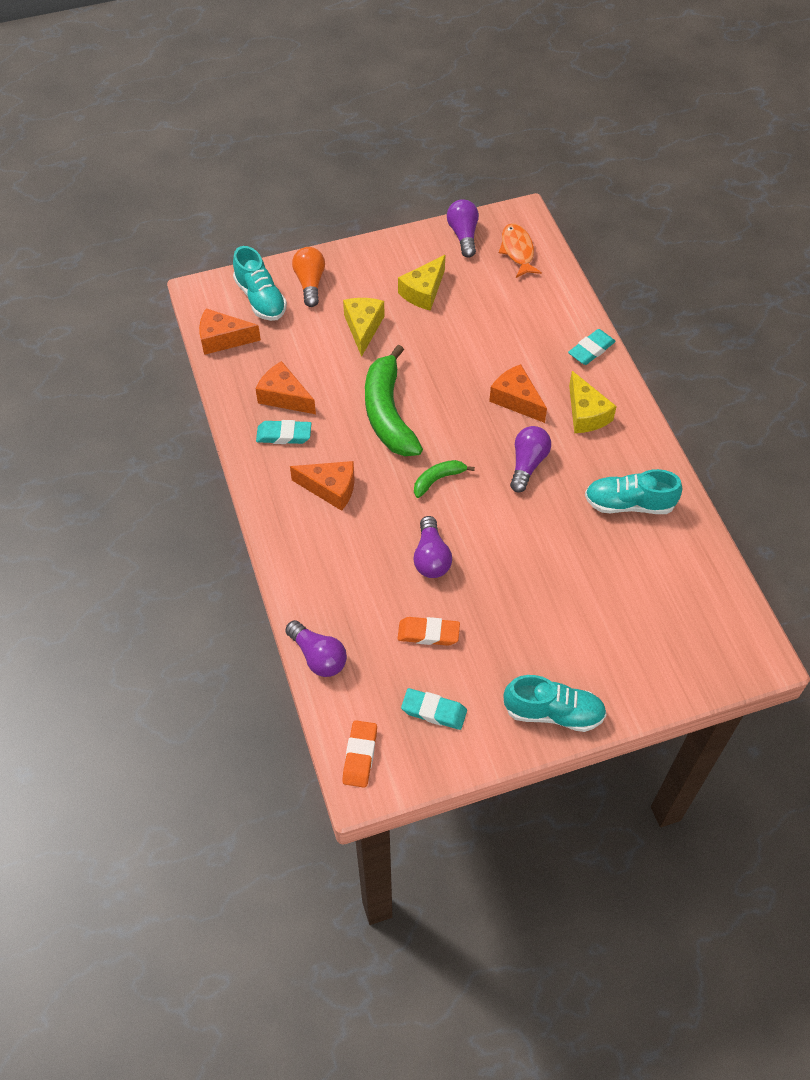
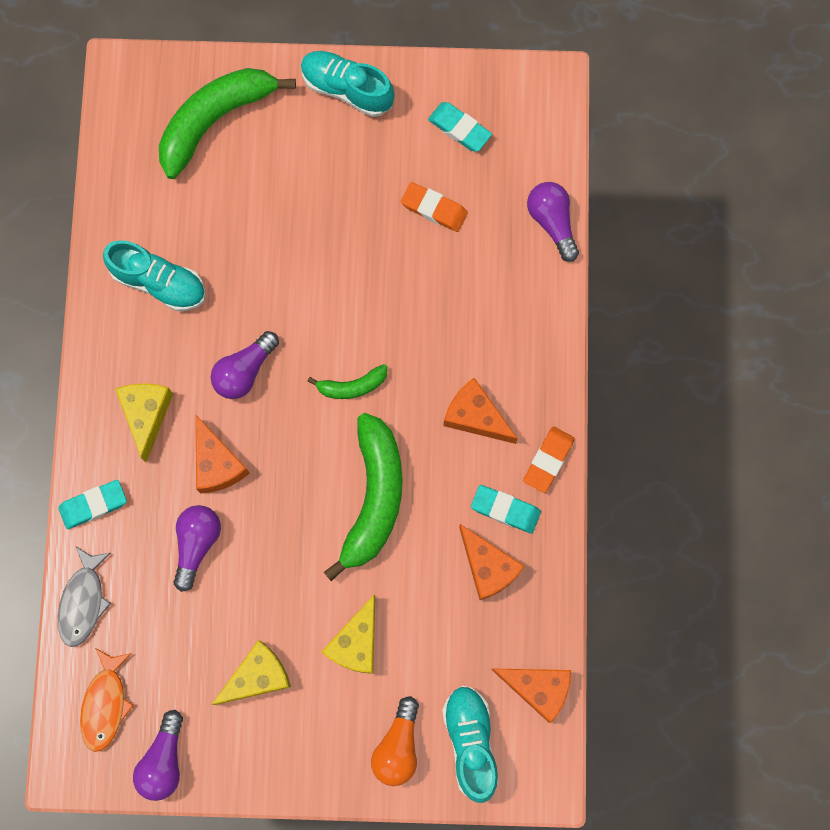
camera: 160 degrees left, 20 degrees up
orange eraser [342,720,377,788] -> orange eraser moved to [523,427,575,493]
purple light bulb [413,516,452,578] -> purple light bulb moved to [173,505,221,592]
none -> grey fish [58,547,111,647]
none -> green banana [159,68,296,179]

